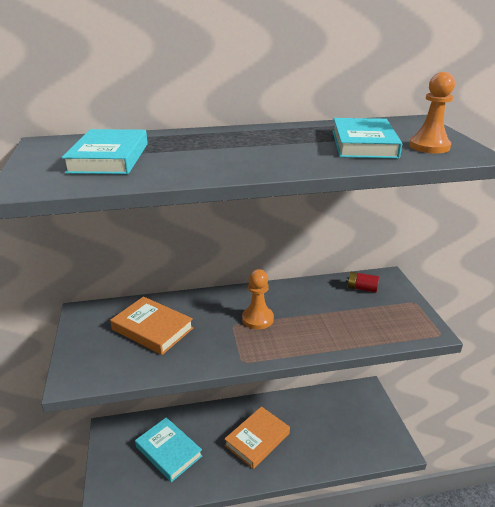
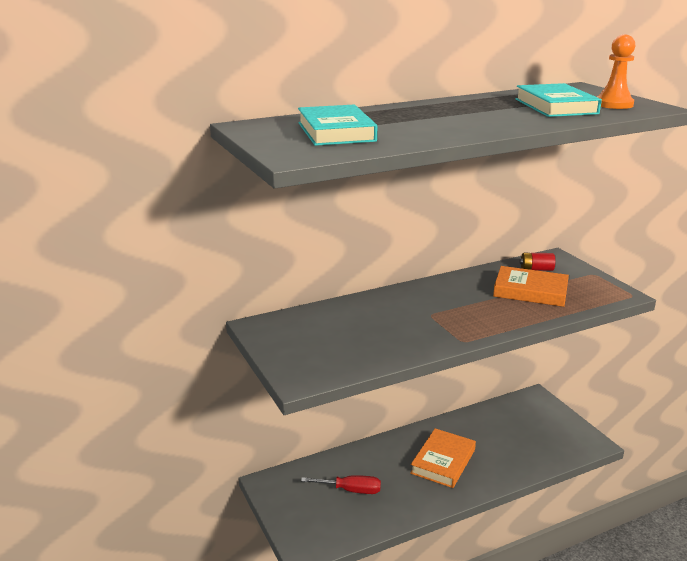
camera: 15 degrees left, 5 degrees down
orange book [110,296,193,355] -> orange book moved to [493,266,569,307]
turquoise book [135,417,202,482] -> red screwdriver [301,475,381,494]
orange pawn [242,269,274,329] -> none

